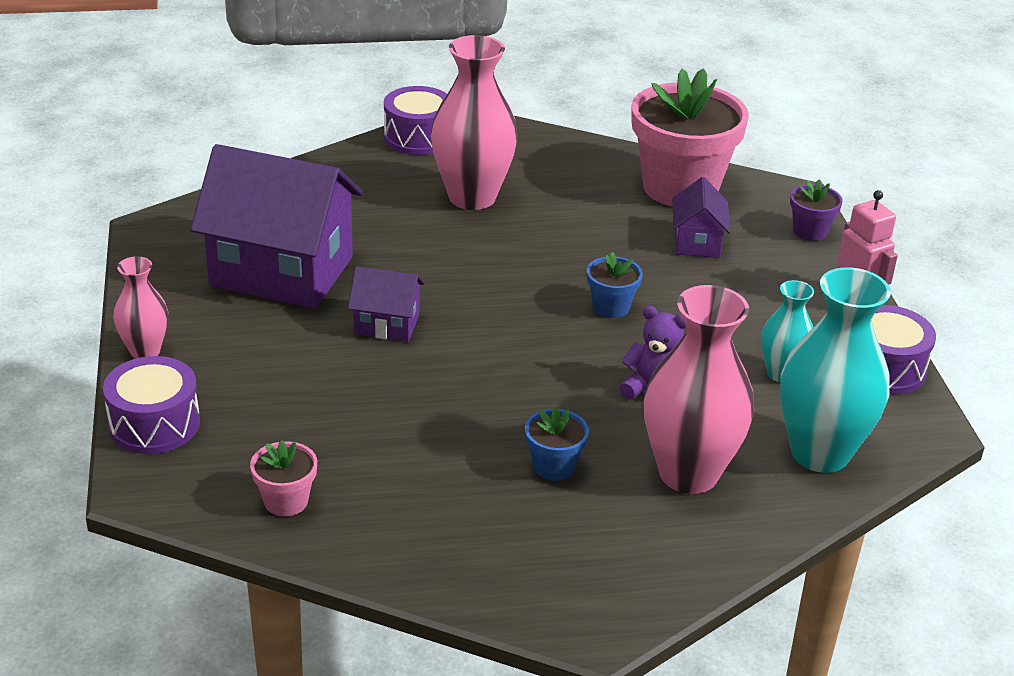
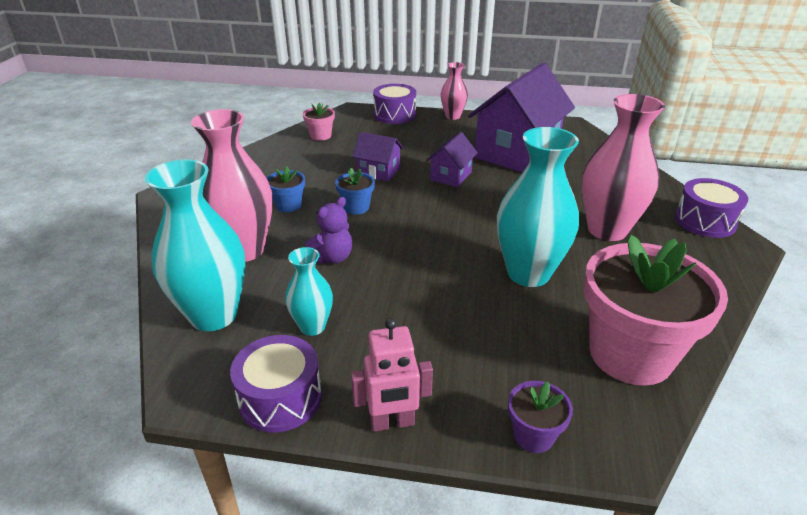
camera: 110 degrees right, 0 degrees up
blue flower pot [587,252,643,318] -> blue flower pot moved to [335,168,375,215]
purple house [673,177,730,258] -> purple house moved to [352,132,404,182]
none -> turquoise vase [497,127,579,287]

